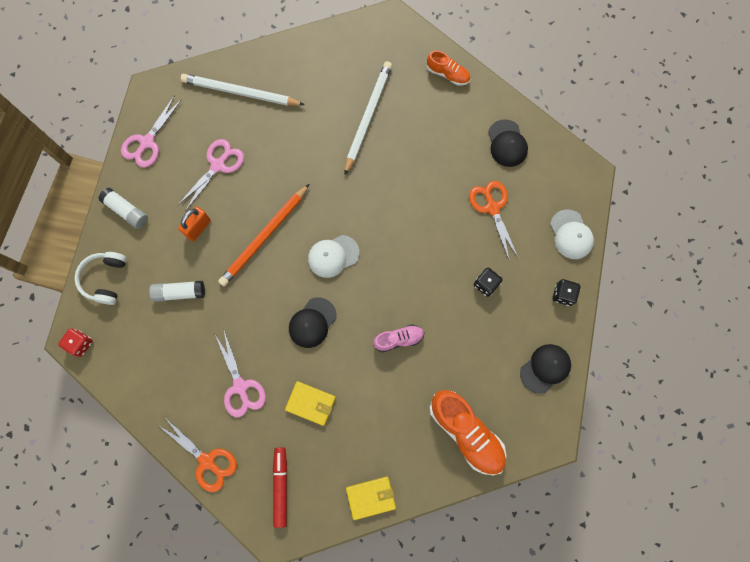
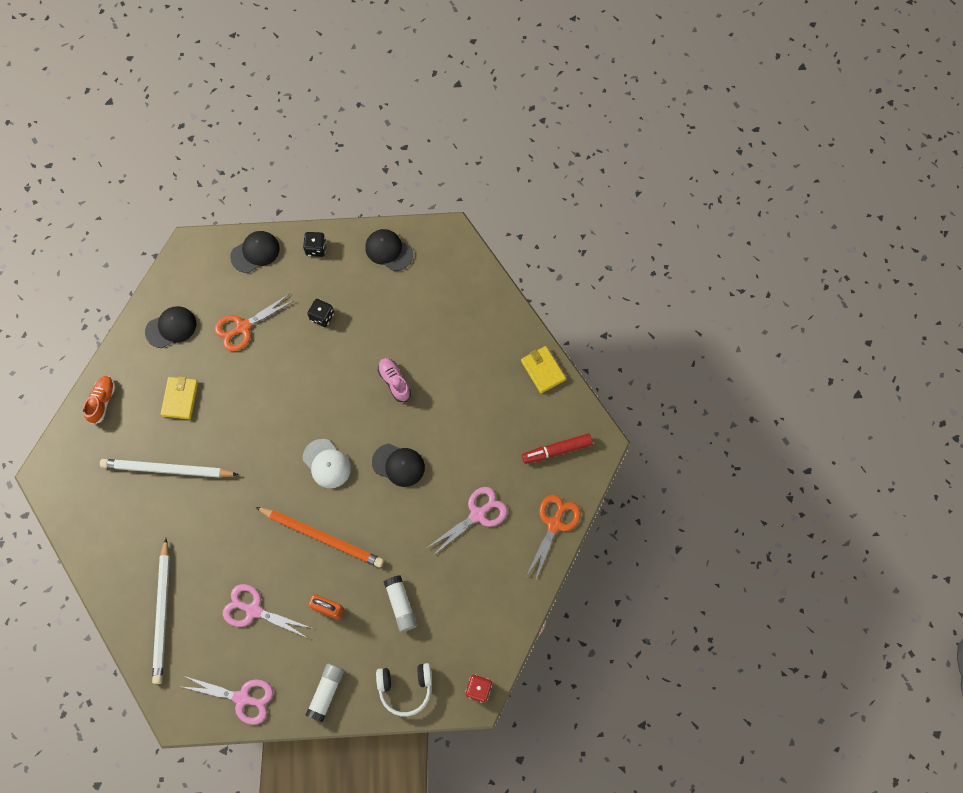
camera: 105 degrees left, 5 degrees down
yellow wallet [285,381,336,426] -> yellow wallet moved to [161,376,198,419]
orange shoe [429,390,506,476] -> none
white cap [550,209,594,259] -> black cap [230,231,280,273]

